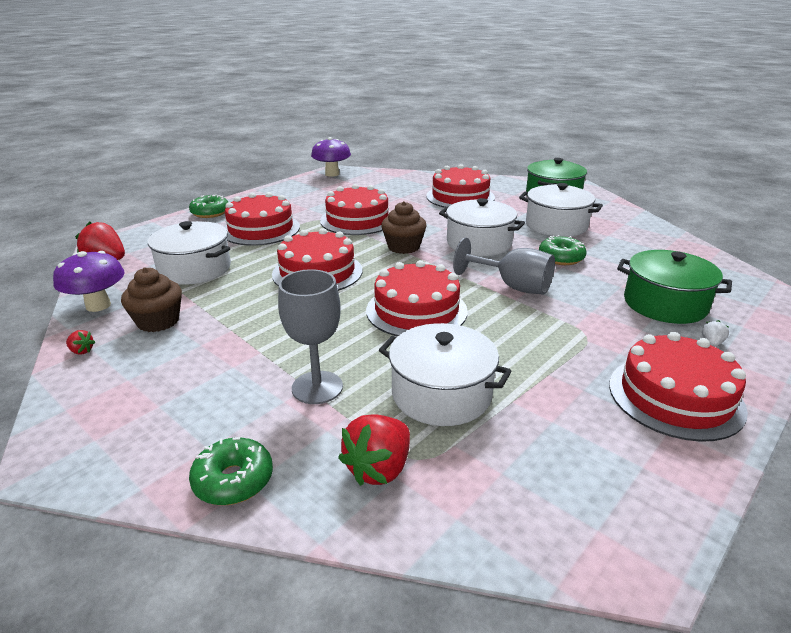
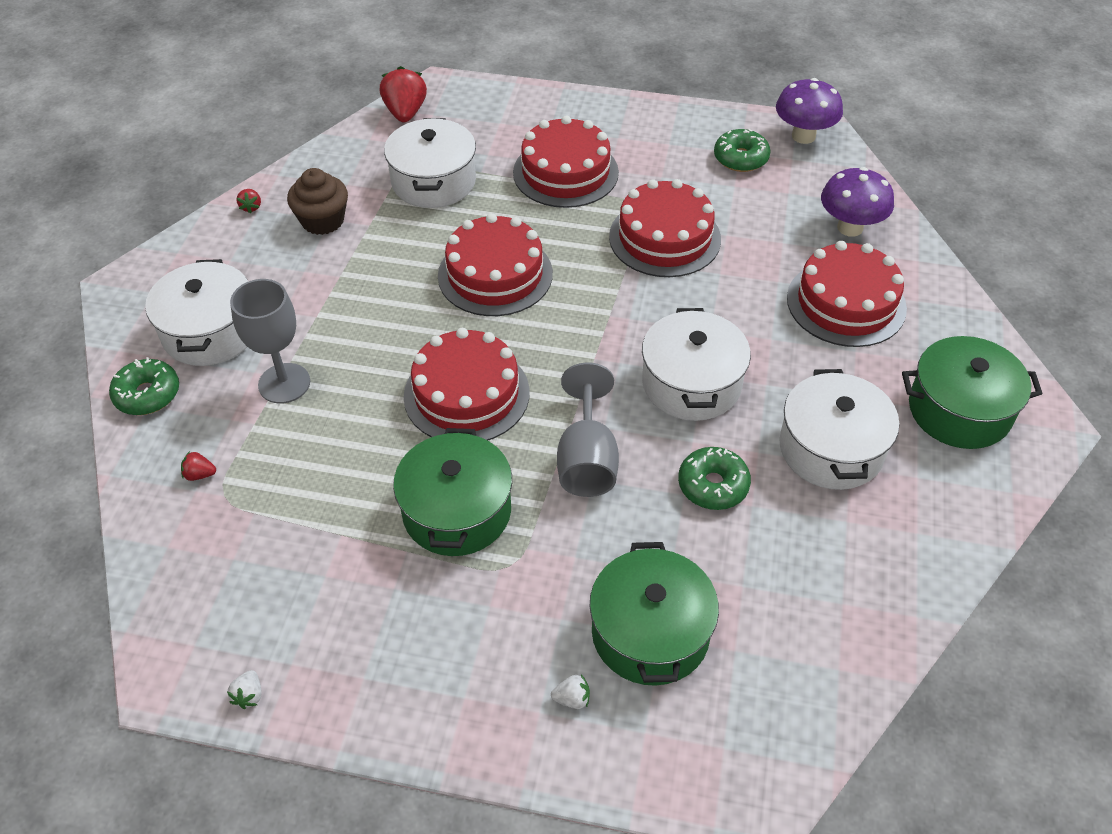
camera: 60 degrees right, 20 degrees up
purple mushroom [53,251,125,312] -> purple mushroom moved to [821,167,894,237]
green donut [189,194,228,218] -> green donut moved to [714,128,771,172]
red strawberry [338,414,410,486] -> red strawberry [181,451,216,481], size x0.47
white pot [379,323,512,426] -> white pot moved to [145,259,248,366]
brown cupcake [381,201,427,254] -> none
red cake [609,332,748,442] -> none
none -> white strawberry [227,670,261,709]
none -> green pot [393,428,512,556]

